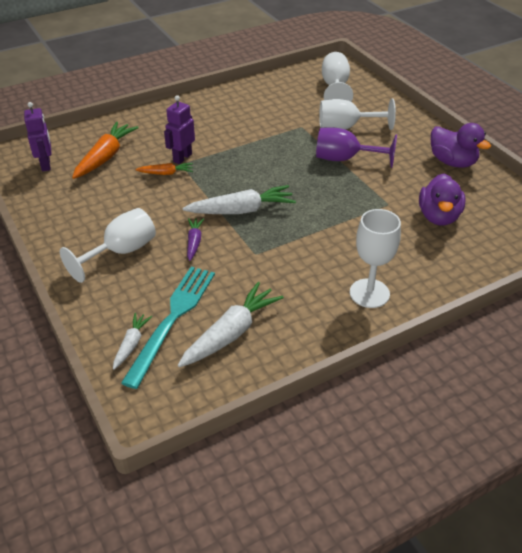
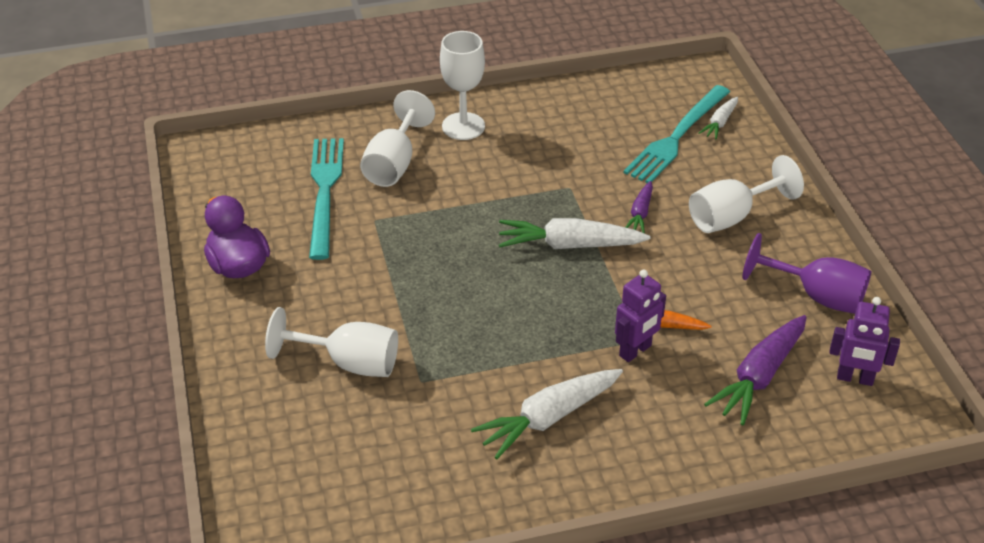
camera: 165 degrees left, 0 degrees up
purple robot [24,102,52,171] -> purple robot turned 75 degrees counterclockwise [829,297,900,386]
orange carrot [72,122,139,179] -> purple carrot [704,315,807,425]
white carrot [178,282,284,367] -> white carrot moved to [471,369,623,459]
purple goblet [316,127,397,168] -> purple goblet moved to [742,233,871,314]
white goblet [322,52,353,102] -> white goblet moved to [360,90,435,187]
purple duck [419,173,466,226] -> turquoise fork [309,138,344,260]

